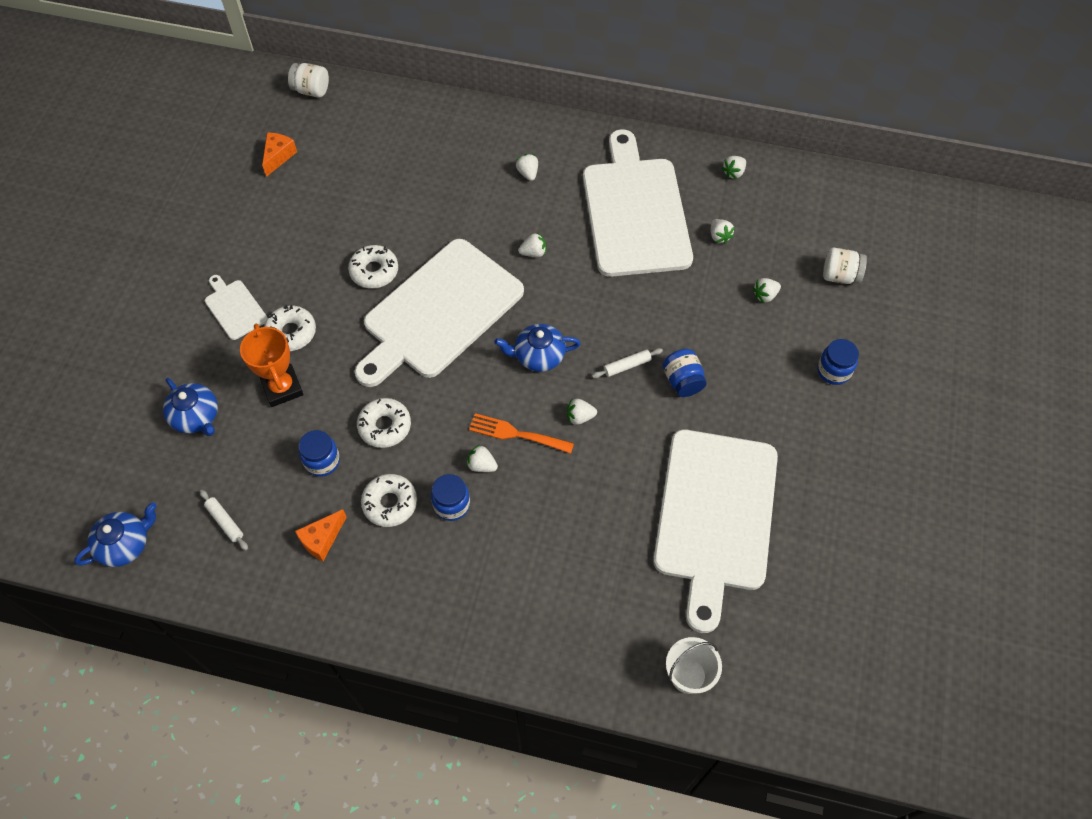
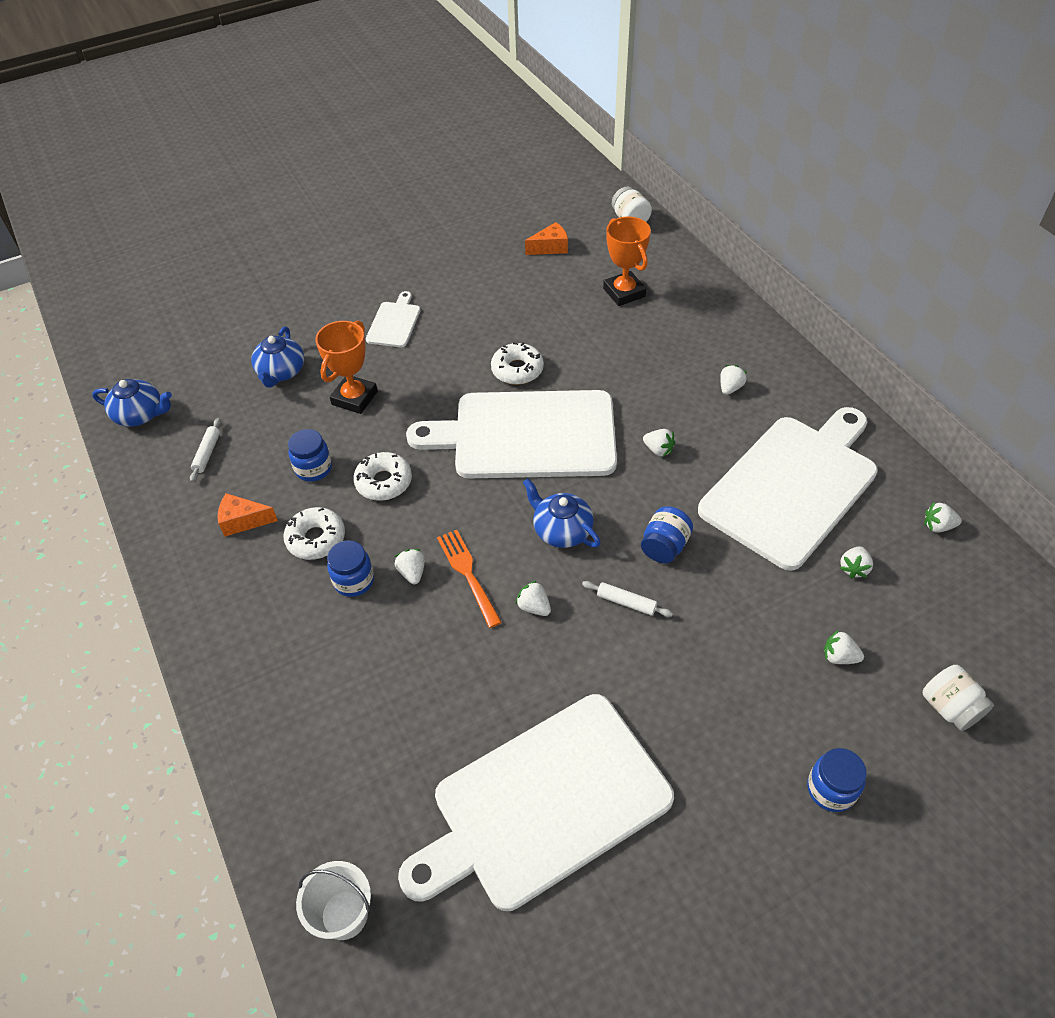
camera: 50 degrees right, 10 degrees down
white donut [264,305,316,351] -> none
blue jar [663,349,707,397] -> blue jar moved to [641,506,693,563]
none -> orange trophy [603,217,651,306]

